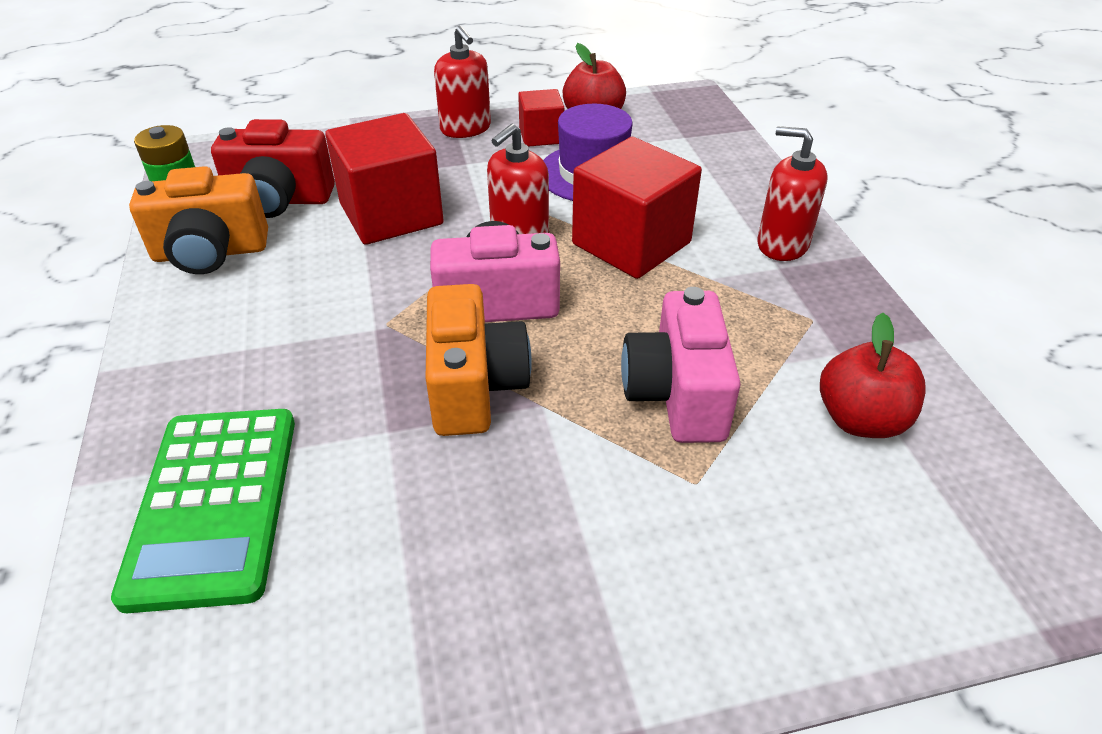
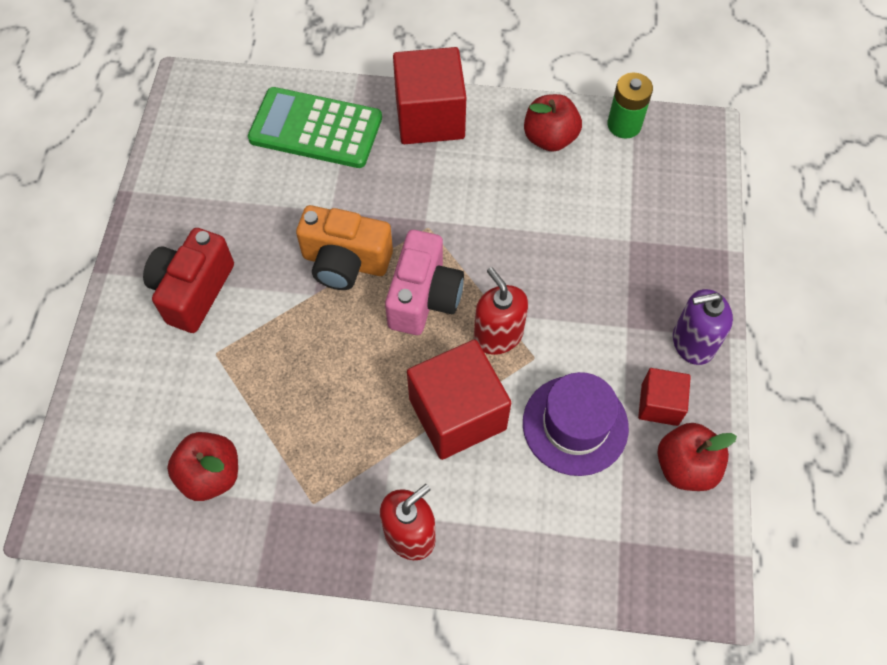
camera: 110 degrees right, 20 degrees up
orange camera [129,166,268,274] -> red apple [524,94,582,152]
red camera [211,119,335,218] -> red camera moved to [143,228,234,333]
red cube [325,113,444,245] -> red cube moved to [393,47,466,144]
red soap dispenser [434,26,491,138] -> purple soap dispenser [673,289,733,365]
pink camera [621,287,741,443] -> none

